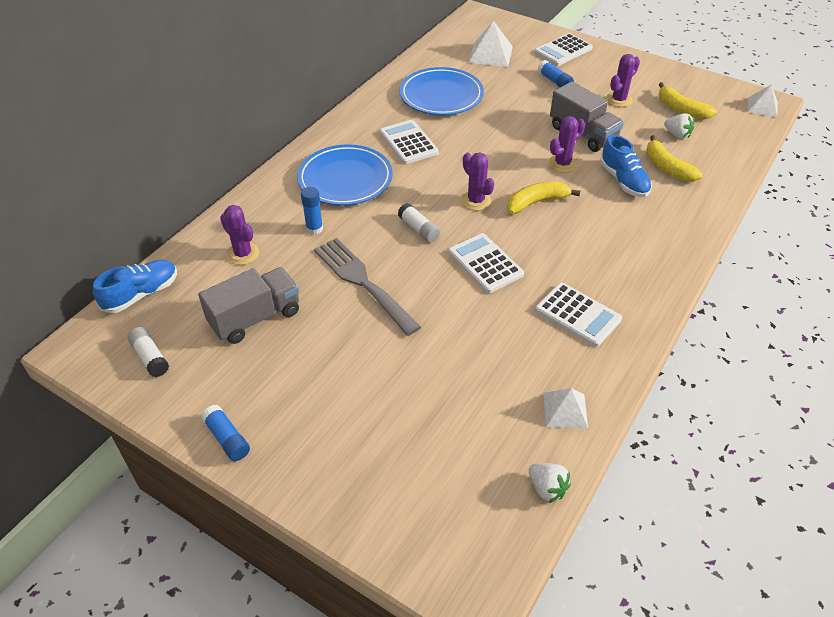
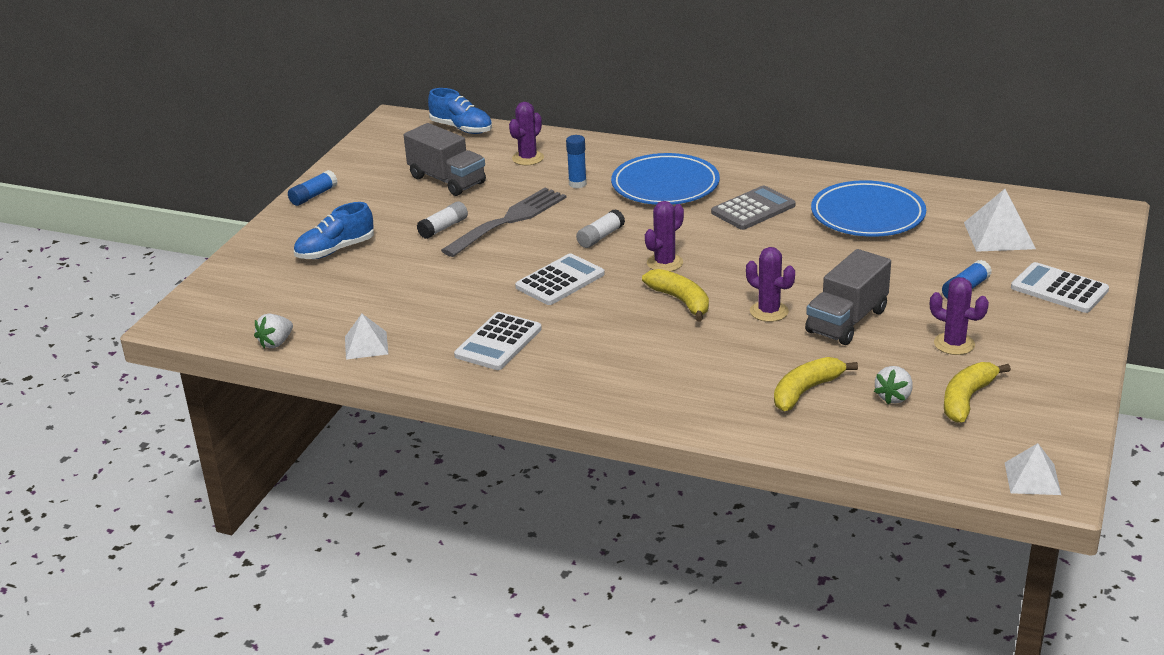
camera: 80 degrees right, 15 degrees down
white glue stick [128,327,169,377] -> white glue stick moved to [417,201,468,239]
white calculator [380,120,439,164] -> grey calculator [711,185,795,230]
blue shoe [600,135,652,197] -> blue shoe moved to [294,202,374,259]

